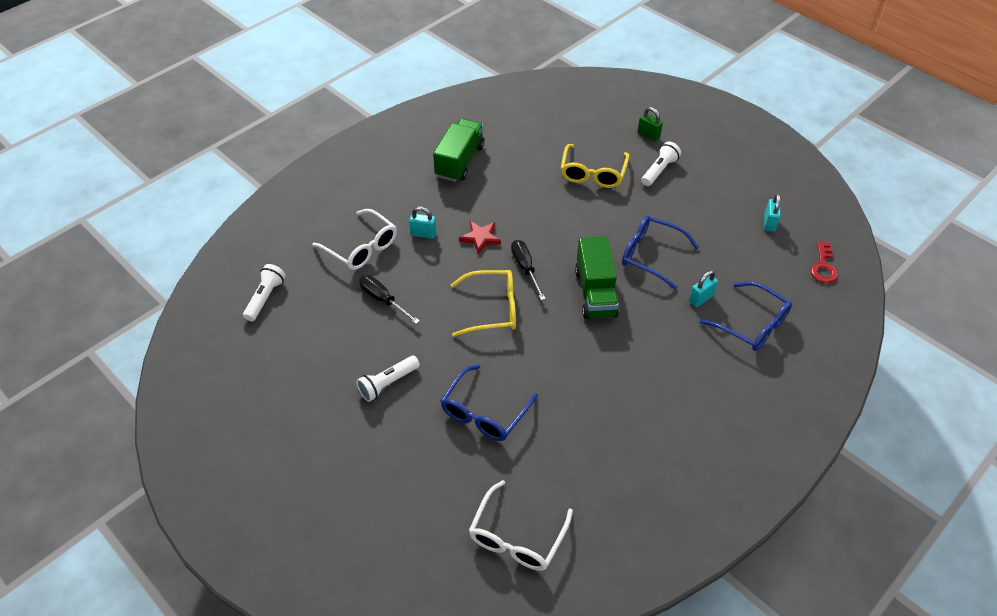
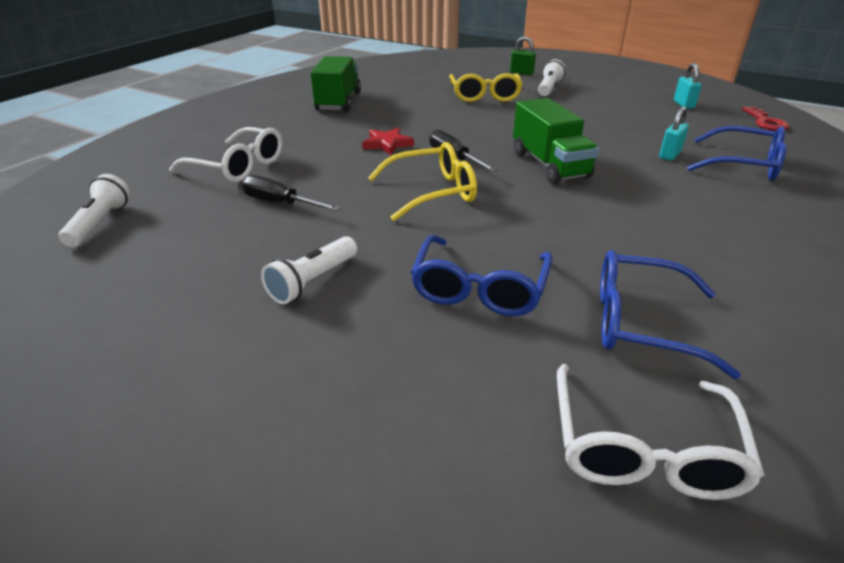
camera: 15 degrees left, 15 degrees down
turquoise padlock [409,206,437,239] -> none
blue glasses [622,216,699,290] -> blue glasses moved to [600,250,741,379]

